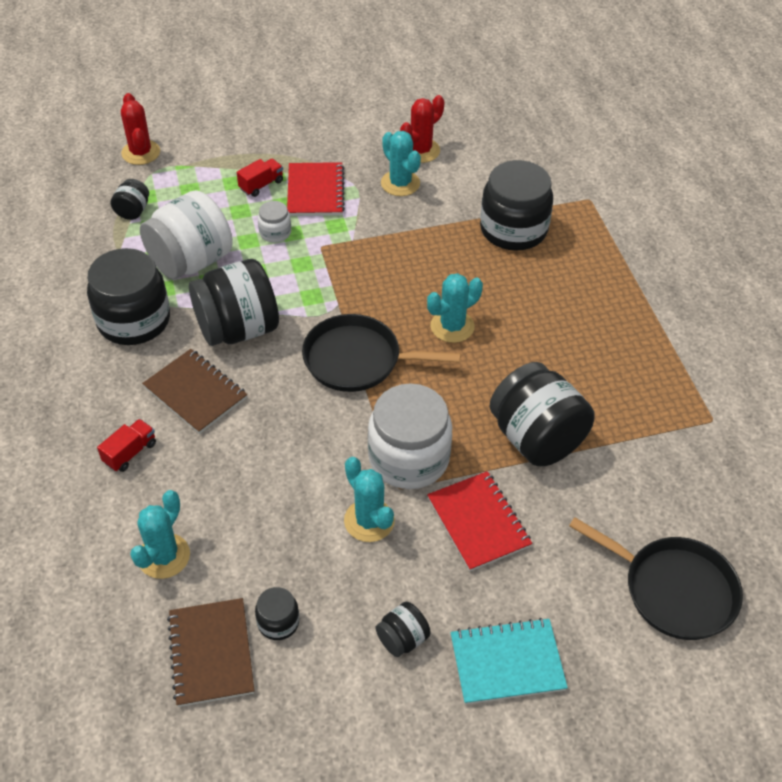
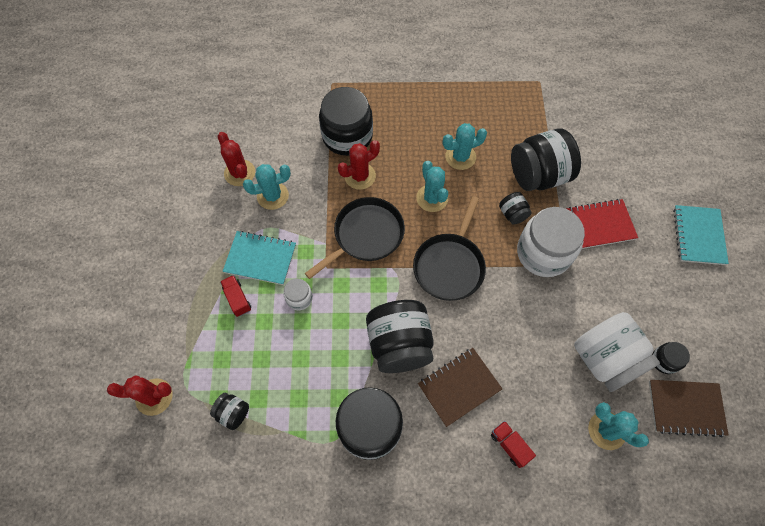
camera: 75 degrees left, 15 degrees up
white jar [140,190,233,279] -> white jar moved to [574,312,660,392]
red notebook [287,162,345,216] -> turquoise notebook [223,231,296,285]
turquoise cactus [344,457,395,542] -> turquoise cactus moved to [443,123,487,170]
black jar [376,602,431,657] -> black jar moved to [499,192,532,225]
black pan [569,517,743,640] -> black pan moved to [305,197,405,279]
none -> red cactus [338,140,380,190]

